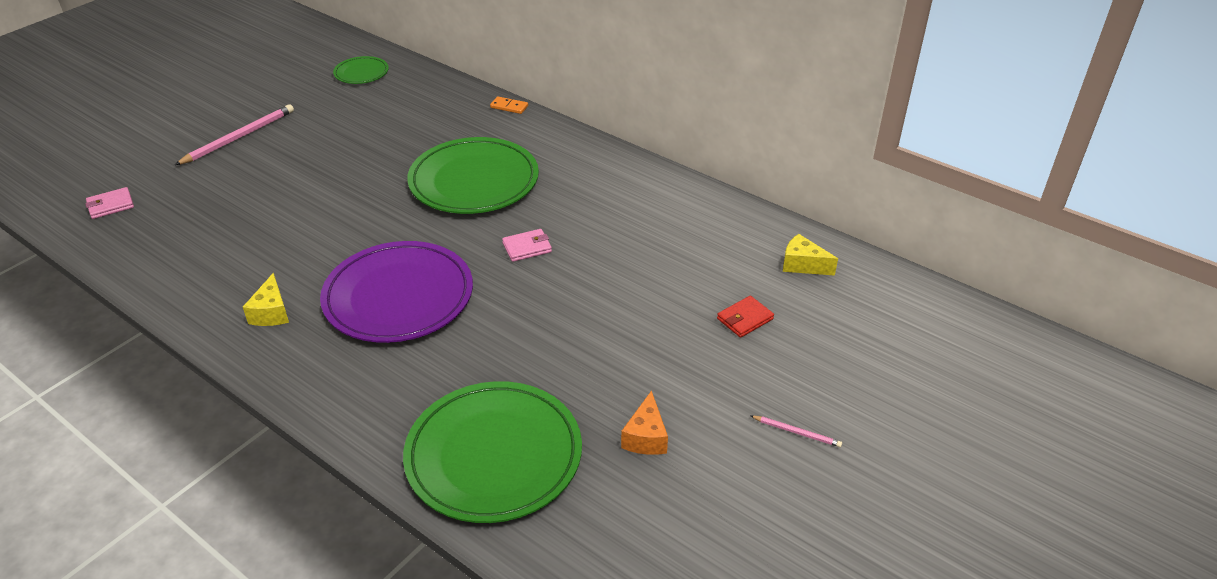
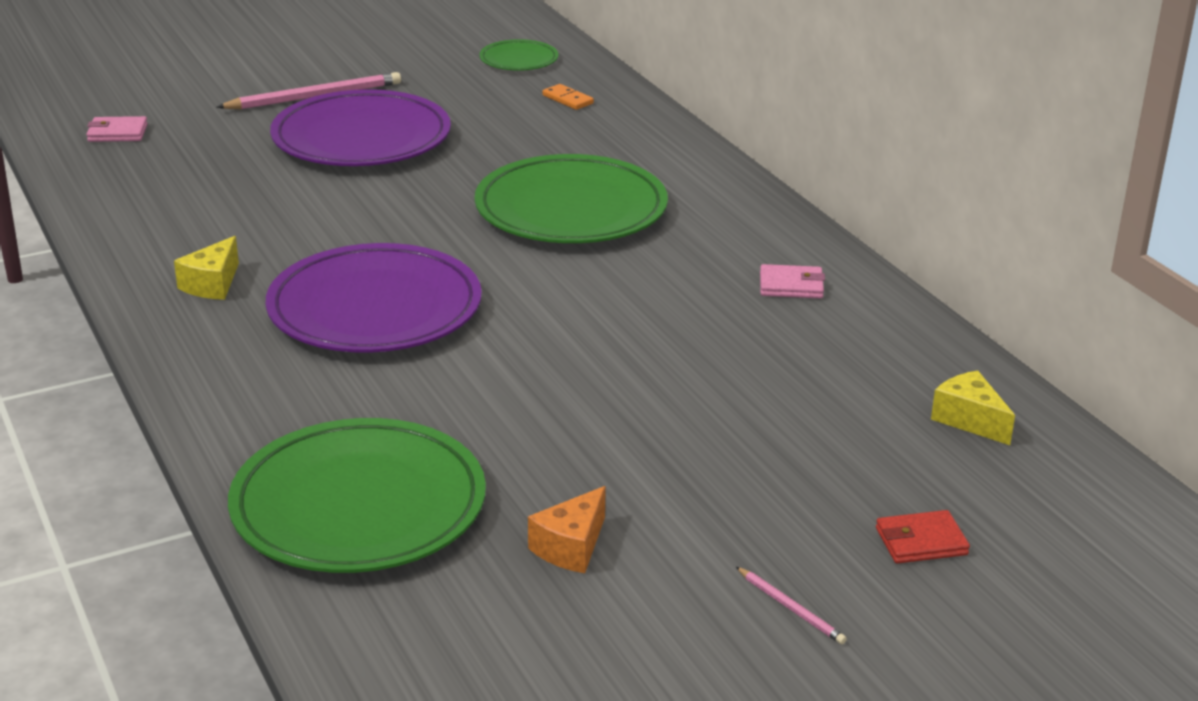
camera: 25 degrees right, 10 degrees down
orange domino [490,96,528,114] -> orange domino moved to [542,84,594,110]
pink wallet [502,229,552,262] -> pink wallet moved to [760,264,825,298]
red wallet [717,296,774,338] -> red wallet moved to [876,510,970,564]
none -> purple plate [270,89,451,166]

